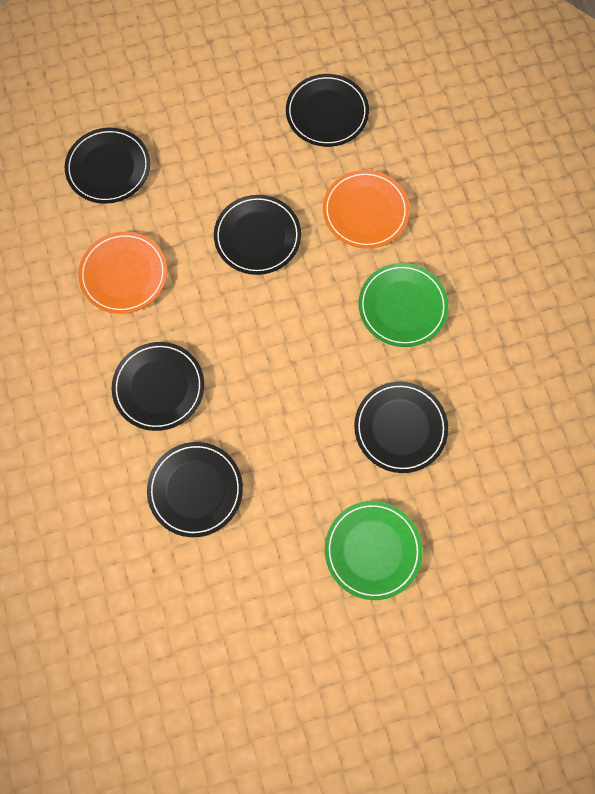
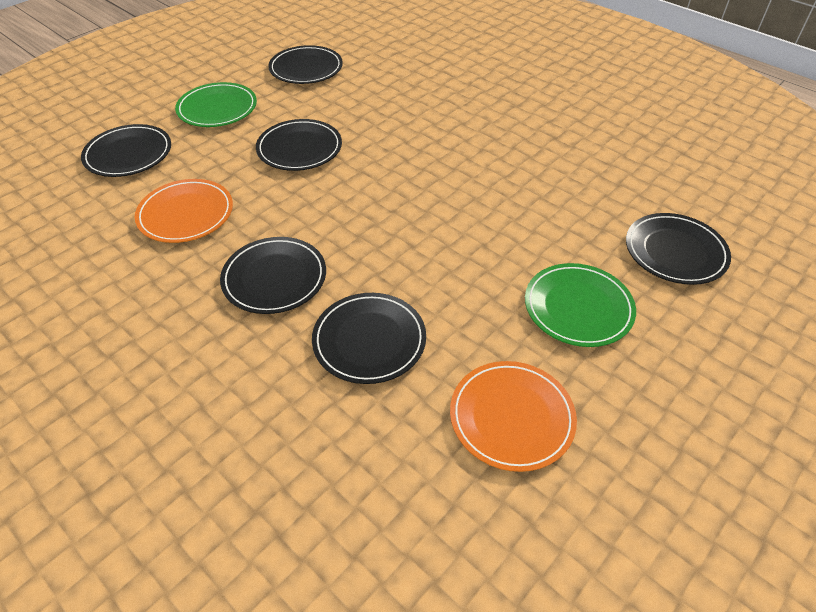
camera: 30 degrees left, 25 degrees down
orange plate [323,170,410,249] -> orange plate moved to [450,361,577,472]
black plate [354,382,448,473] -> black plate moved to [626,213,731,285]
green plate [358,263,448,347] -> green plate moved to [175,82,257,127]

